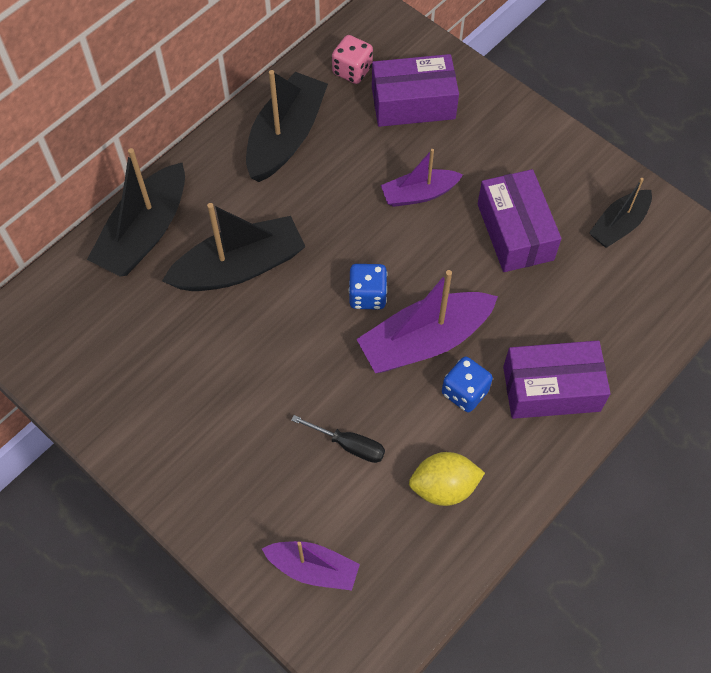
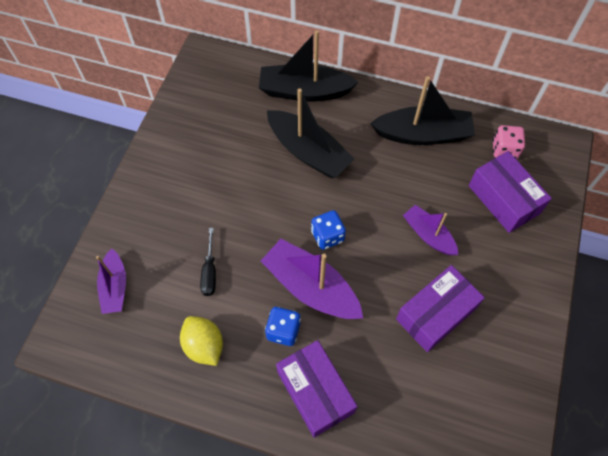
camera: 65 degrees right, 0 degrees up
black boat [589,178,652,248] -> none

